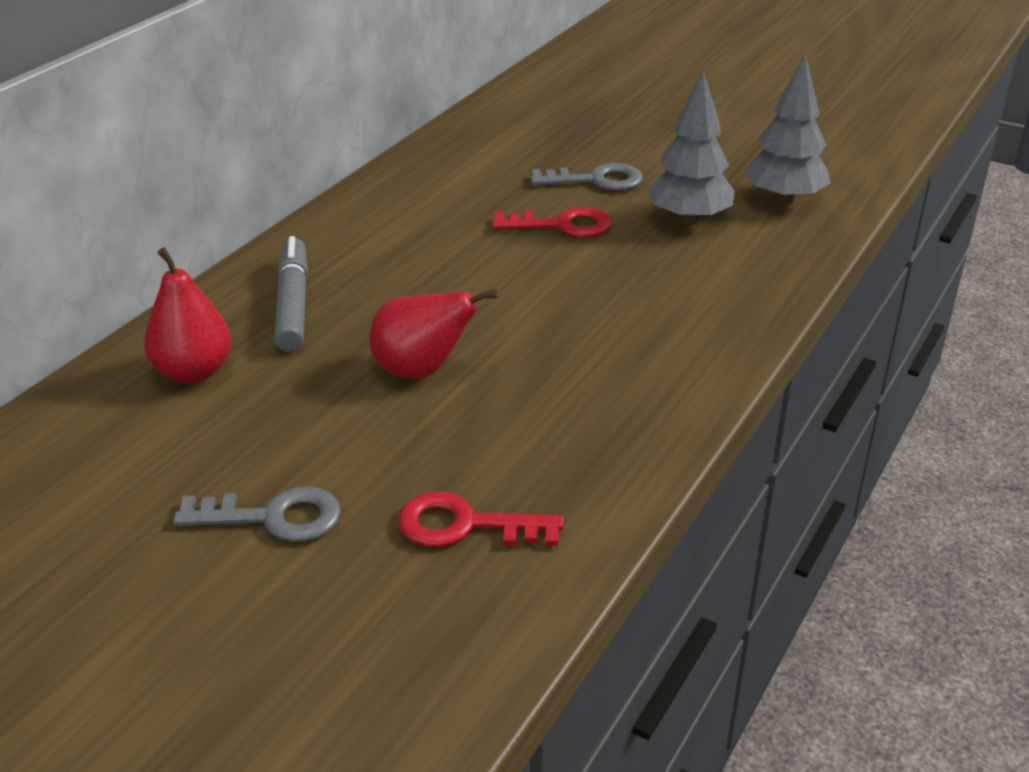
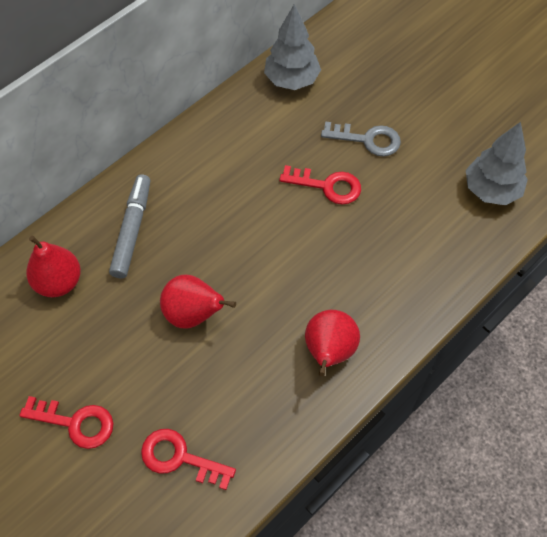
camera: 15 degrees right, 25 degrees up
grey key [173,487,341,542] -> red key [20,396,114,449]
grey tree [647,71,735,225] -> grey tree moved to [264,4,321,90]
none -> red pear [305,310,360,376]

